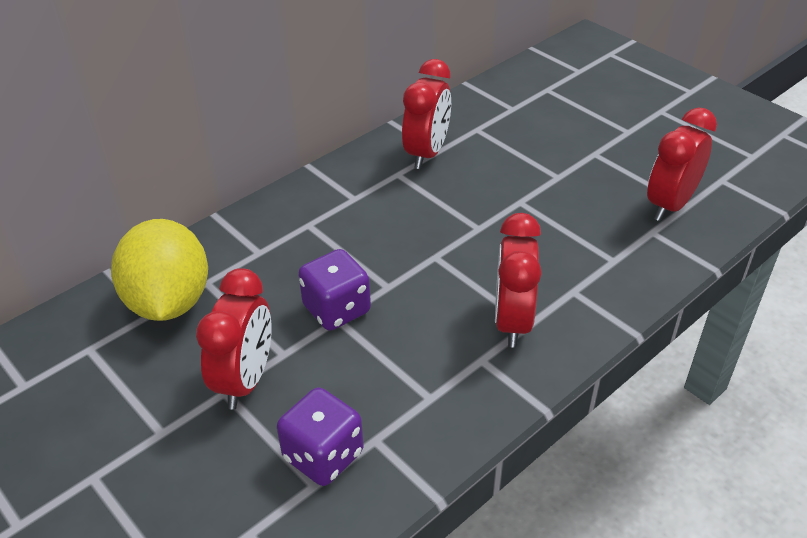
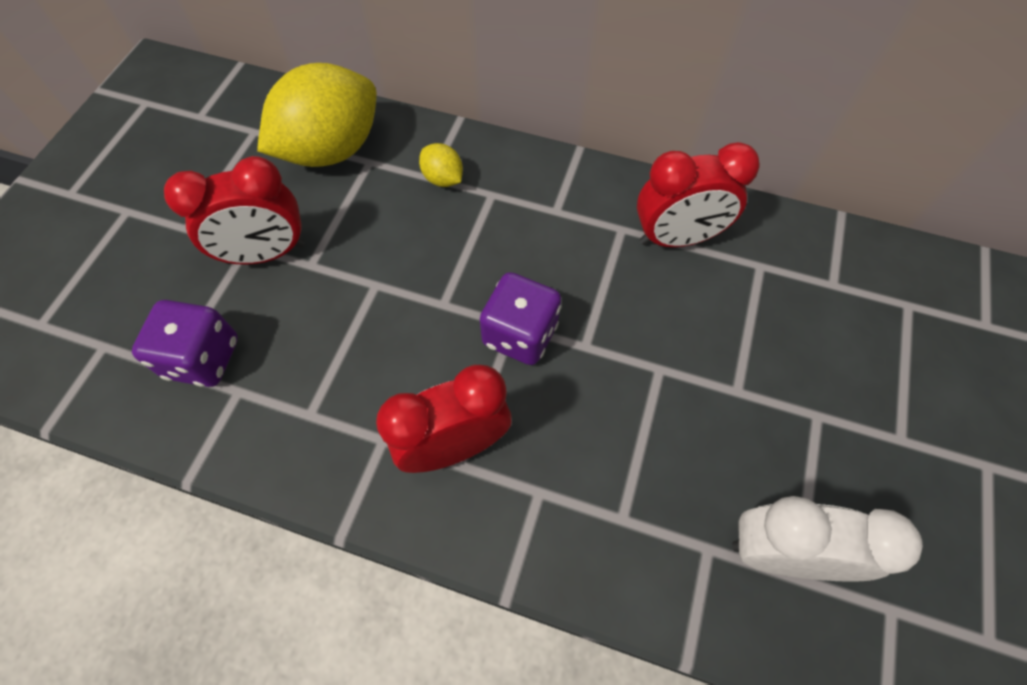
camera: 60 degrees right, 20 degrees up
purple dice [298,249,371,331] -> purple dice moved to [480,272,561,365]
red clock [647,107,717,221] -> white clock [732,496,923,582]
none -> yellow lemon [419,143,463,187]

